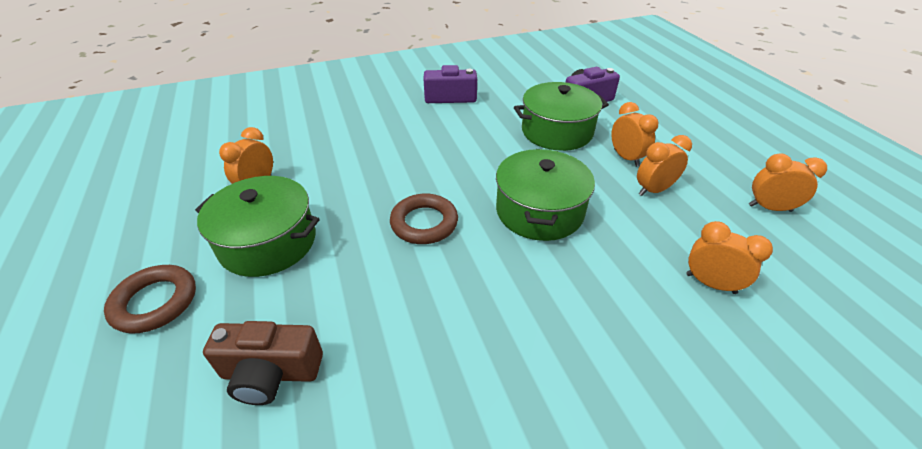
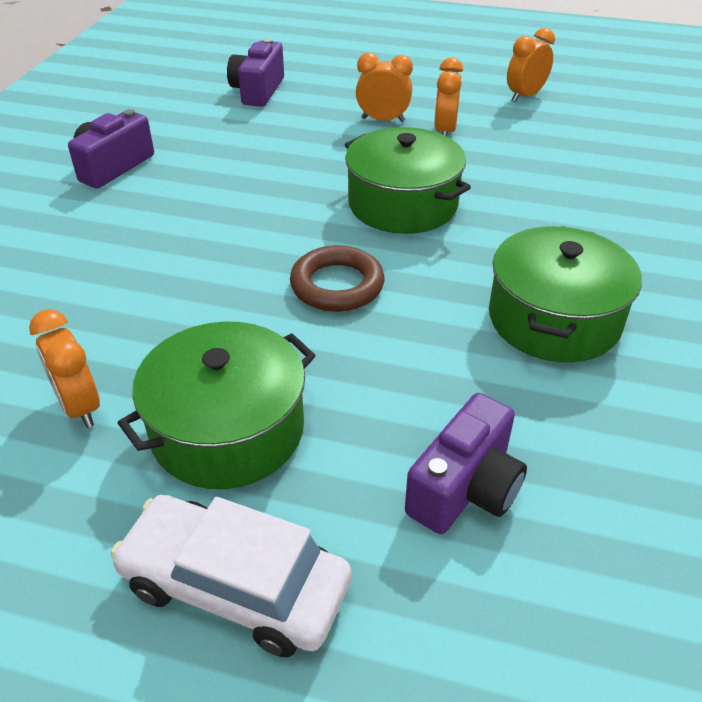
camera: 55 degrees left, 0 degrees up
brown ring [104,265,196,334] -> white car [111,495,351,658]
brown camera [203,321,323,405] -> purple camera [405,393,527,534]
green pot [514,82,609,151] -> green pot moved to [489,226,642,363]
orange clock [686,221,773,294] -> none

